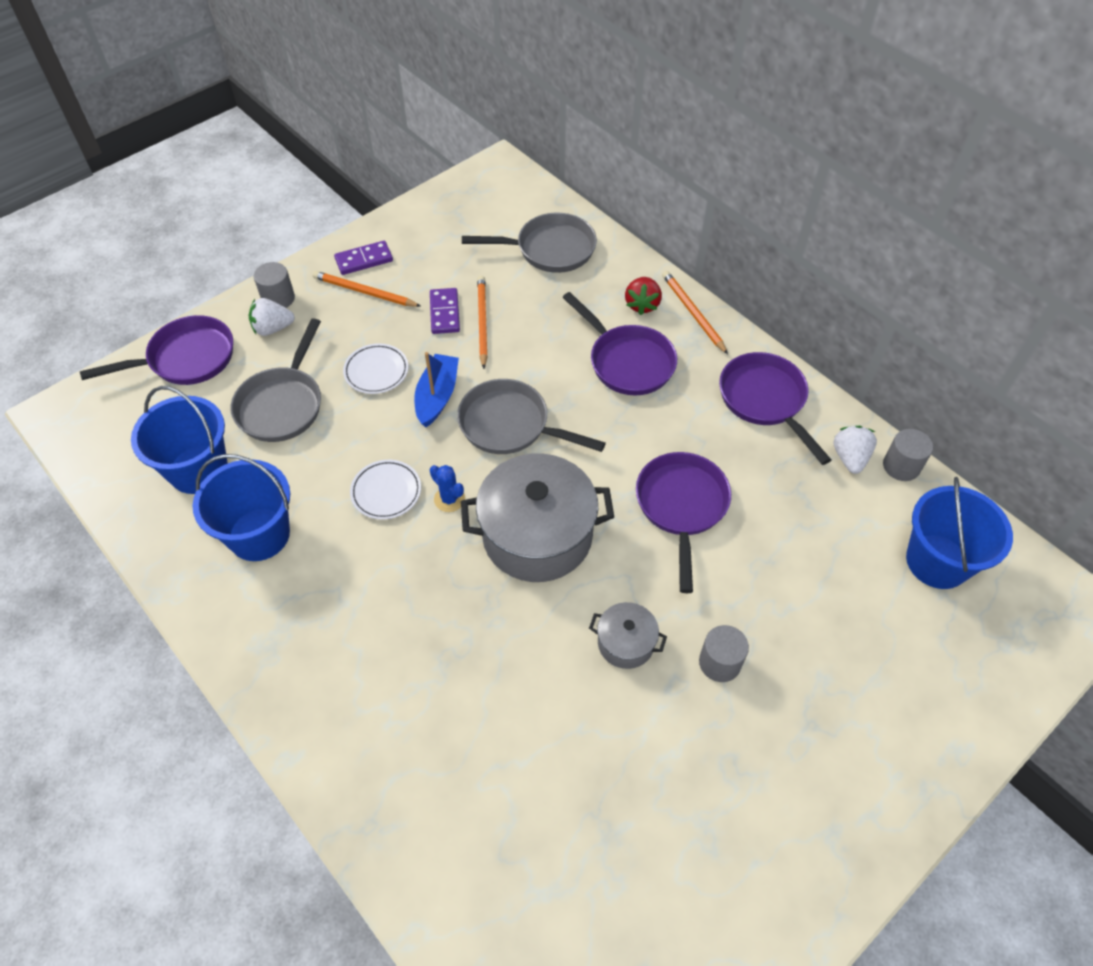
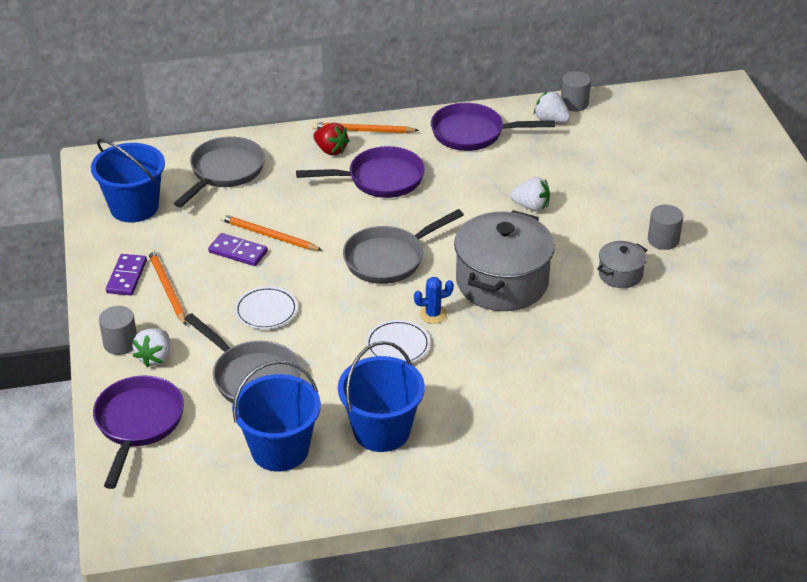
camera: 60 degrees left, 15 degrees down
orange pencil [313,271,421,307] -> orange pencil turned 105 degrees clockwise [148,249,186,325]
blue boat [414,352,459,427] -> none
purple pan [636,452,731,593] -> white strawberry [510,177,550,212]
blue bucket [906,477,1013,589] -> blue bucket moved to [91,139,165,222]

